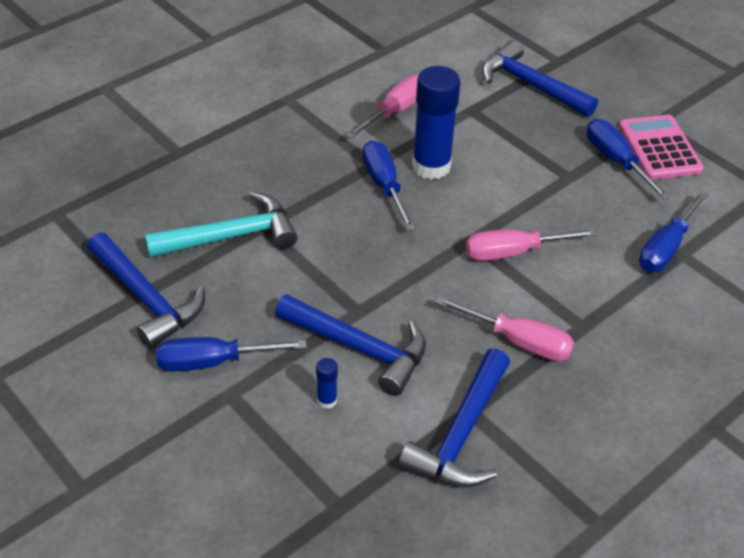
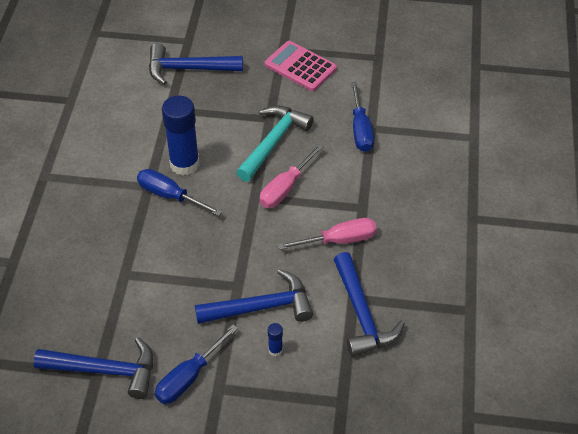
camera: 40 degrees left, 5 degrees up
turquoise hammer [145,192,297,258] -> turquoise hammer moved to [236,105,314,182]
pink screwdriver [345,75,419,139] -> none
blue screwdriver [587,119,670,200] -> none

